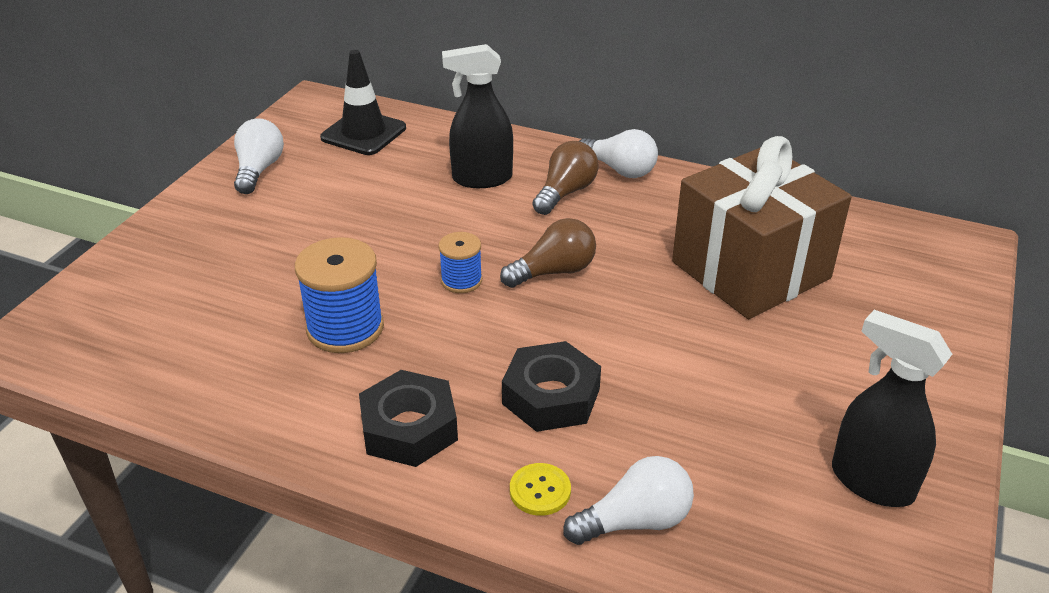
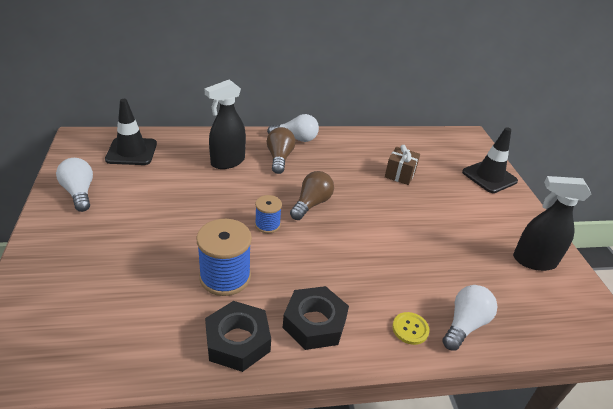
camera: 35 degrees left, 0 degrees up
black nut [502,341,601,432] -> black nut moved to [205,301,271,372]
brown gift [672,136,852,319] -> brown gift [385,145,420,185], size x0.42
none -> black traffic cone [462,127,518,193]

